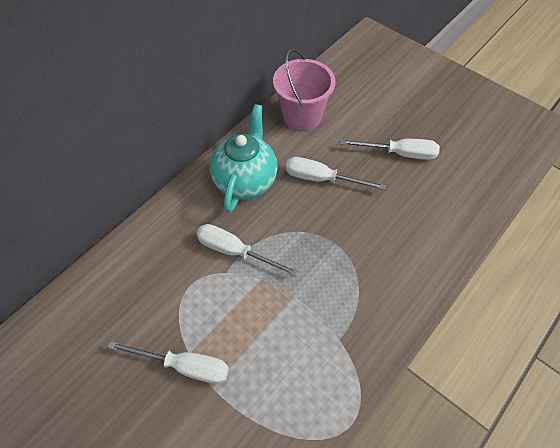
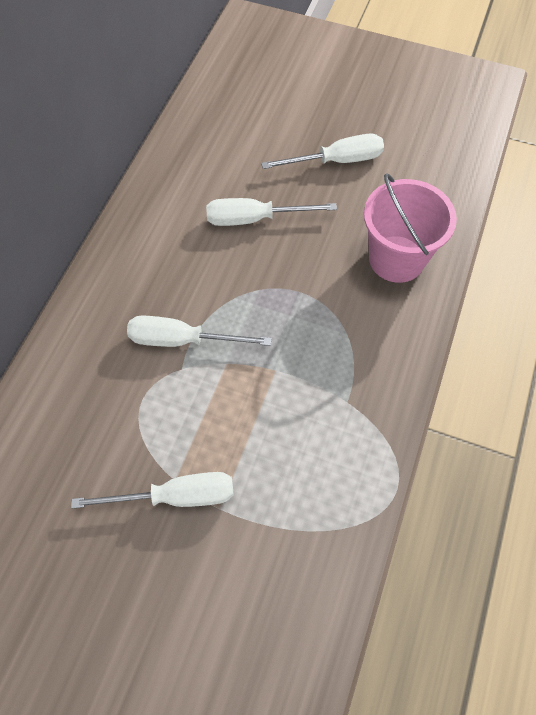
camera: 20 degrees left, 5 degrees up
turquoise teapot [210,104,278,213] -> none
pink bucket [273,48,335,131] -> pink bucket moved to [364,173,457,283]

